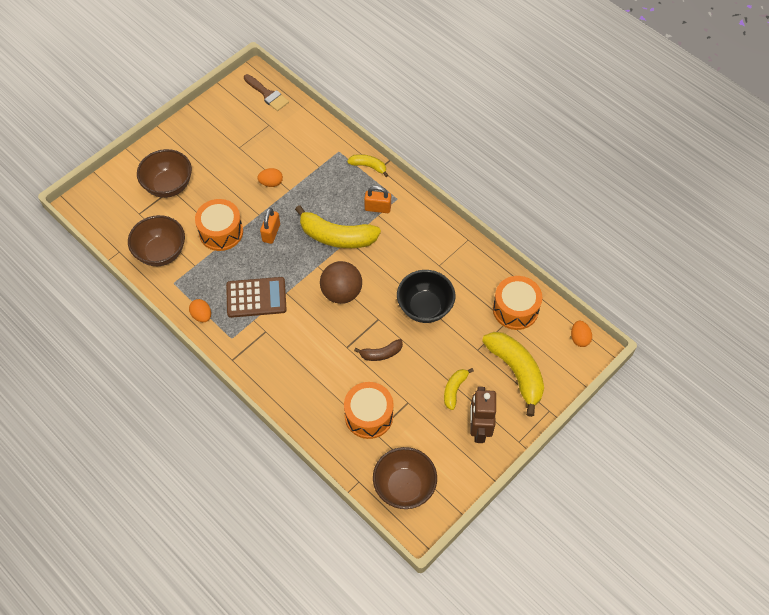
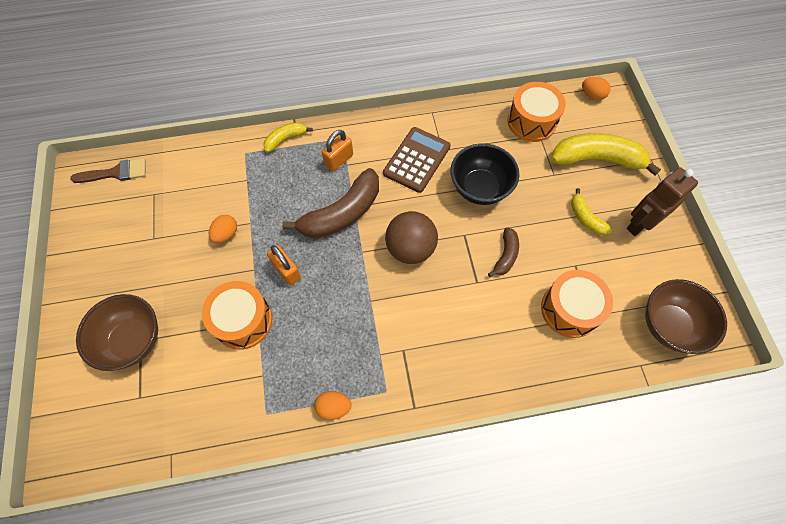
camera: 55 degrees left, 5 degrees up
brown bowl [128,215,185,266] -> none
brown calculator [226,277,287,318] -> brown calculator moved to [383,127,451,193]
yellow banana [295,205,381,248] -> brown banana [282,168,379,239]
brown robot [470,387,496,443] -> brown robot turned 105 degrees clockwise [627,167,698,236]

